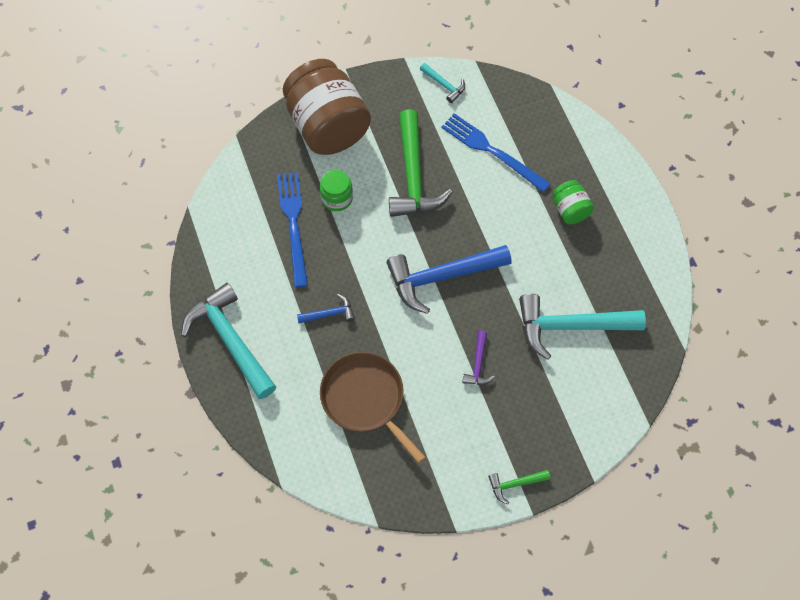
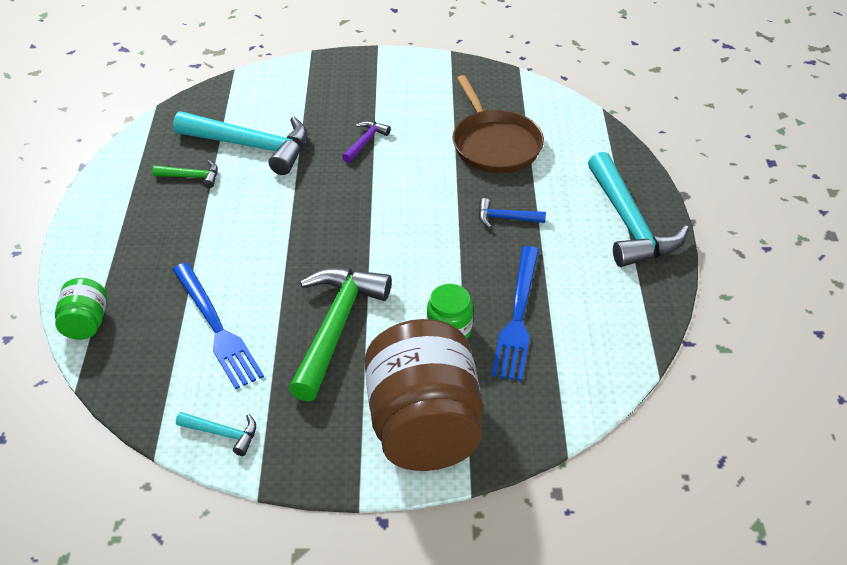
camera: 160 degrees left, 20 degrees down
blue hammer [387,245,512,314] -> none
turquoise hammer [420,63,465,103] -> turquoise hammer turned 135 degrees clockwise [176,412,256,456]
green hammer [488,470,550,504] -> green hammer moved to [152,160,218,188]
green jar [553,180,594,224] -> green jar moved to [55,278,107,340]

